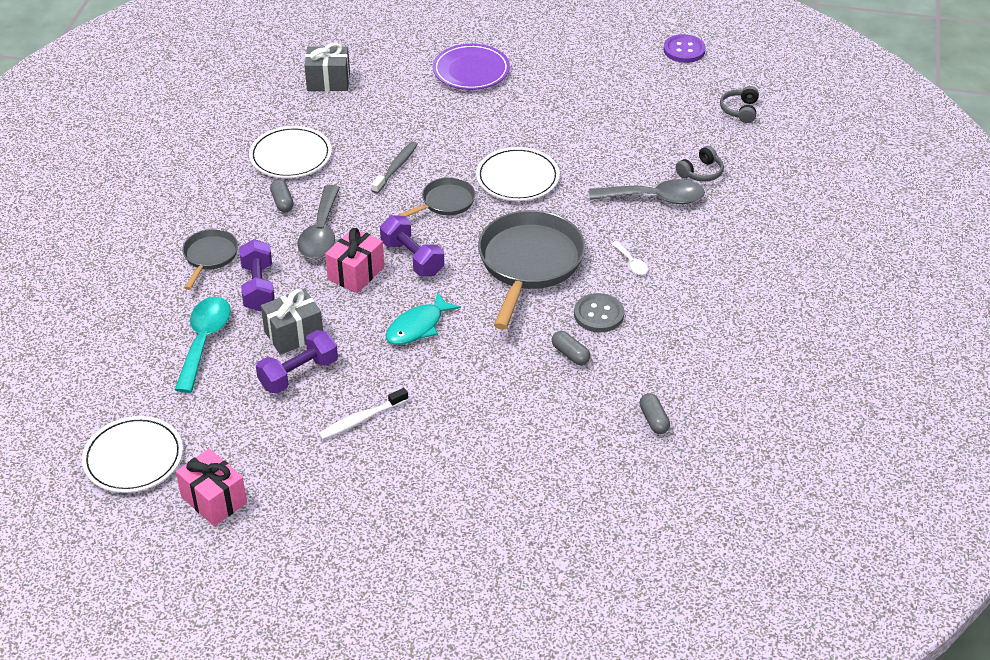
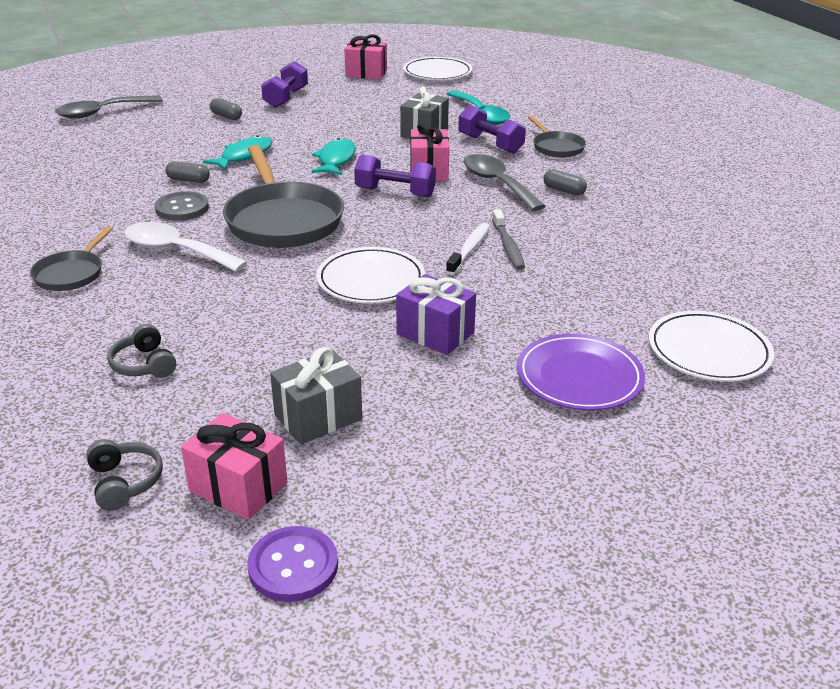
camera: 145 degrees right, 10 degrees down
white plate [249,126,332,178] -> white plate moved to [649,311,774,382]
purple dumbbell [256,330,338,394] -> purple dumbbell moved to [261,61,308,108]
grey gift [304,43,350,91] -> grey gift moved to [270,347,362,445]
white toothbrush [318,388,408,440] -> white toothbrush moved to [446,223,490,275]
grey pan [397,177,476,217] -> grey pan moved to [30,226,113,291]
grey spoon [589,179,705,204] -> grey spoon moved to [55,95,163,119]
white spoon [612,241,648,275] -> white spoon [124,222,248,272], size x2.10
grey capsule [640,393,670,434] -> grey capsule moved to [210,98,242,120]
grey headphones [676,146,724,182] -> grey headphones turned 45 degrees counterclockwise [107,324,176,378]
none -> pink gift [181,413,287,520]
none -> turquoise fish [203,135,272,170]
none -> purple gift [396,274,476,355]

